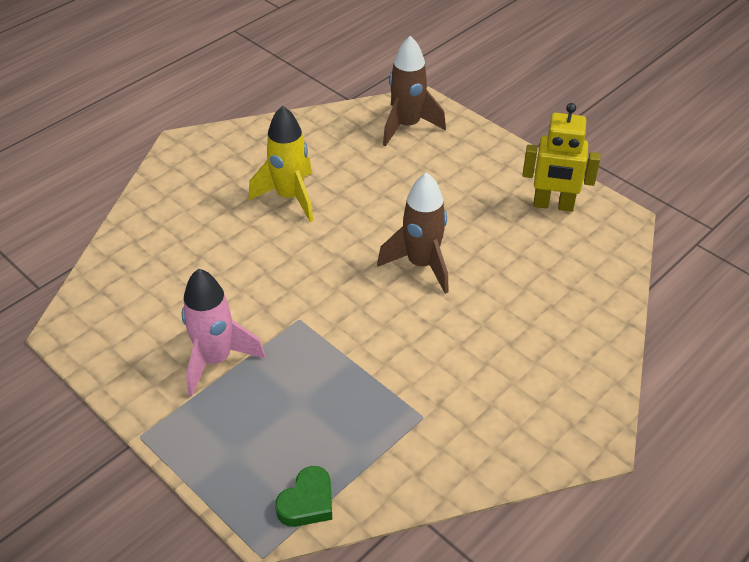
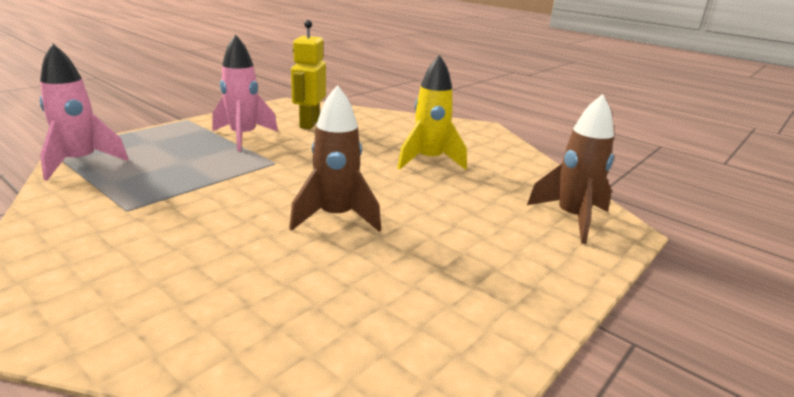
camera: 85 degrees right, 20 degrees down
green heart [275,466,332,527] -> pink rocket [40,43,129,180]
yellow robot [522,103,601,212] -> yellow robot moved to [291,20,326,129]

